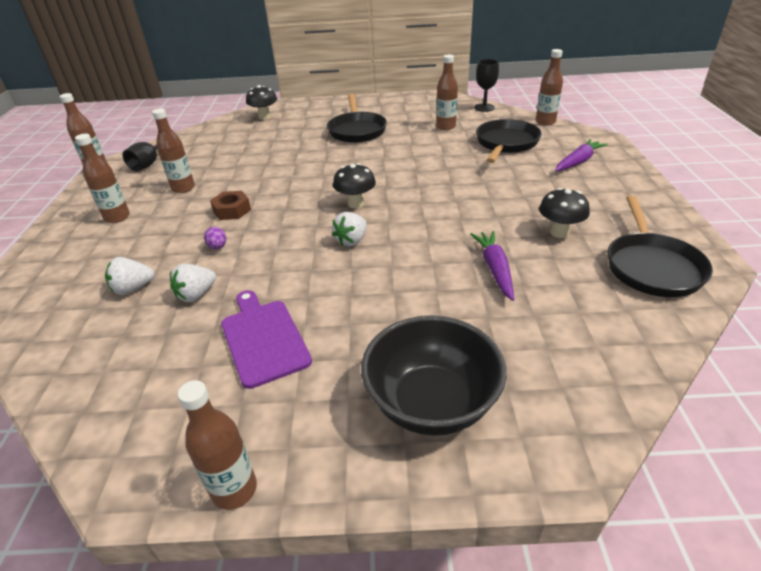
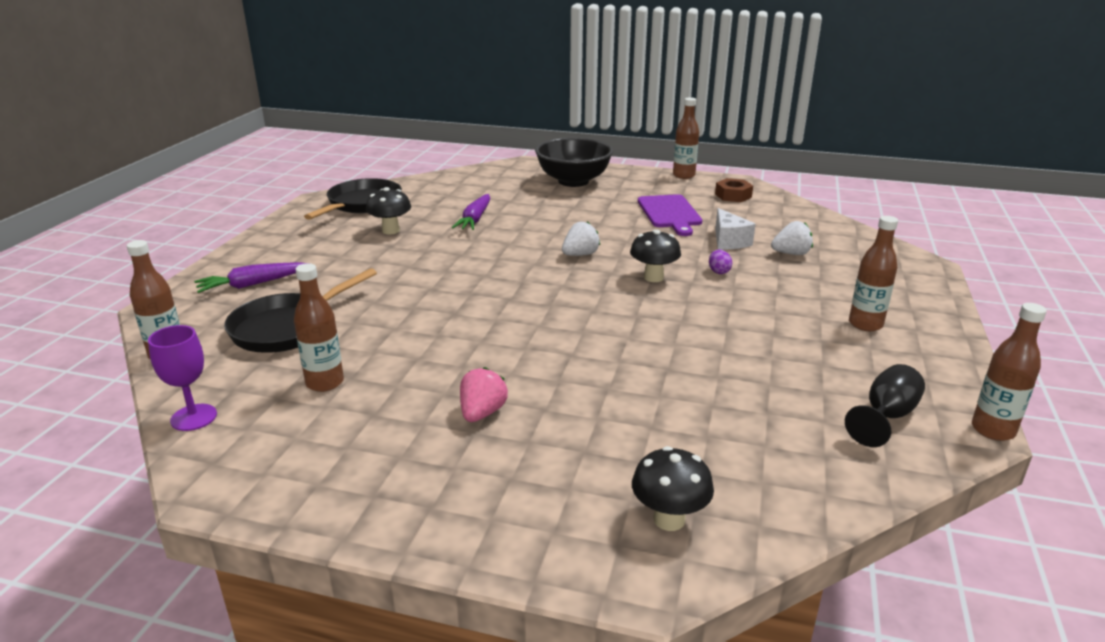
camera: 165 degrees left, 10 degrees down
brown bottle [152,109,195,193] -> none
white strawberry [170,264,216,302] -> white cheese [715,208,756,250]
brown nut [210,191,251,220] -> brown nut moved to [715,178,753,202]
black pan [327,94,387,143] -> pink strawberry [460,367,508,422]
black mushroom [333,163,376,208] -> black mushroom moved to [630,230,681,282]
black goblet [474,59,499,112] -> purple goblet [148,325,217,431]

